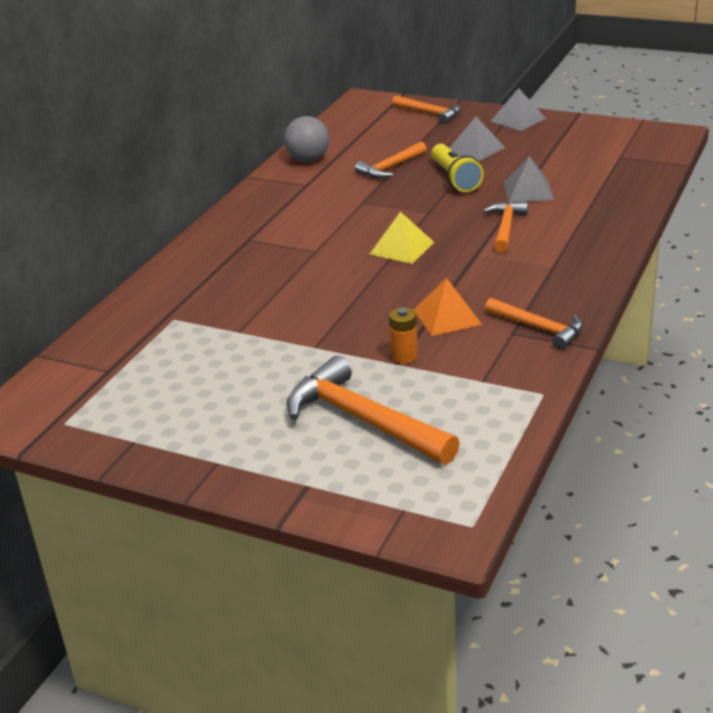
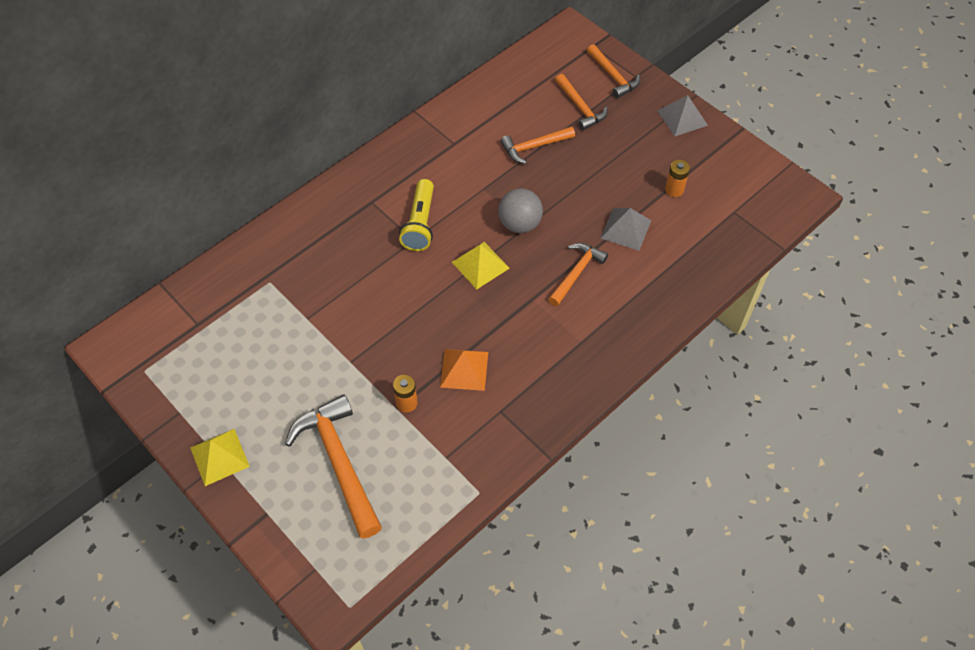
camera: 20 degrees right, 25 degrees up
grey ball [284,116,329,162] -> grey ball moved to [498,188,543,233]
yellow flashlight [431,144,484,192] -> yellow flashlight moved to [399,179,434,251]
grey pyramid [449,117,505,161] -> none
orange hammer [485,298,583,350] -> orange hammer moved to [555,74,608,130]
none -> yellow pyramid [190,429,250,486]
none -> orange battery [665,160,690,197]

